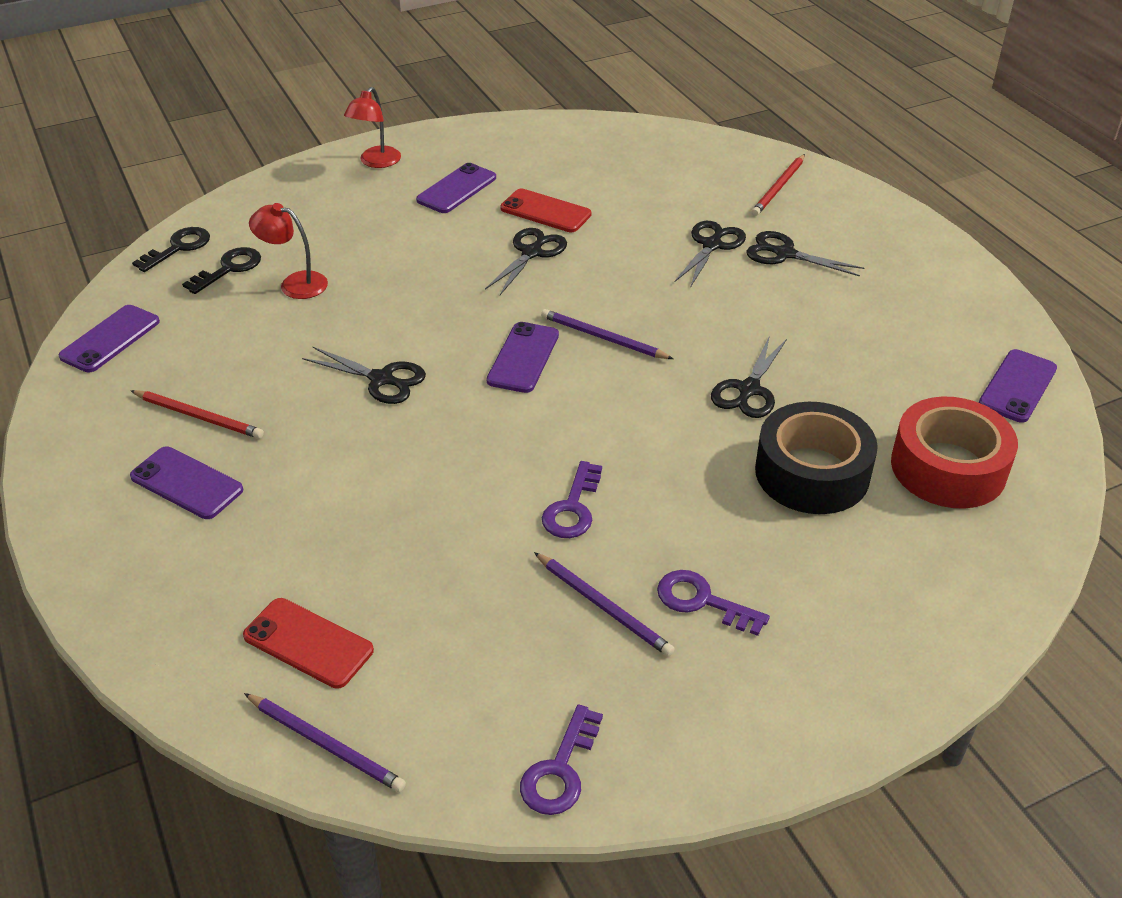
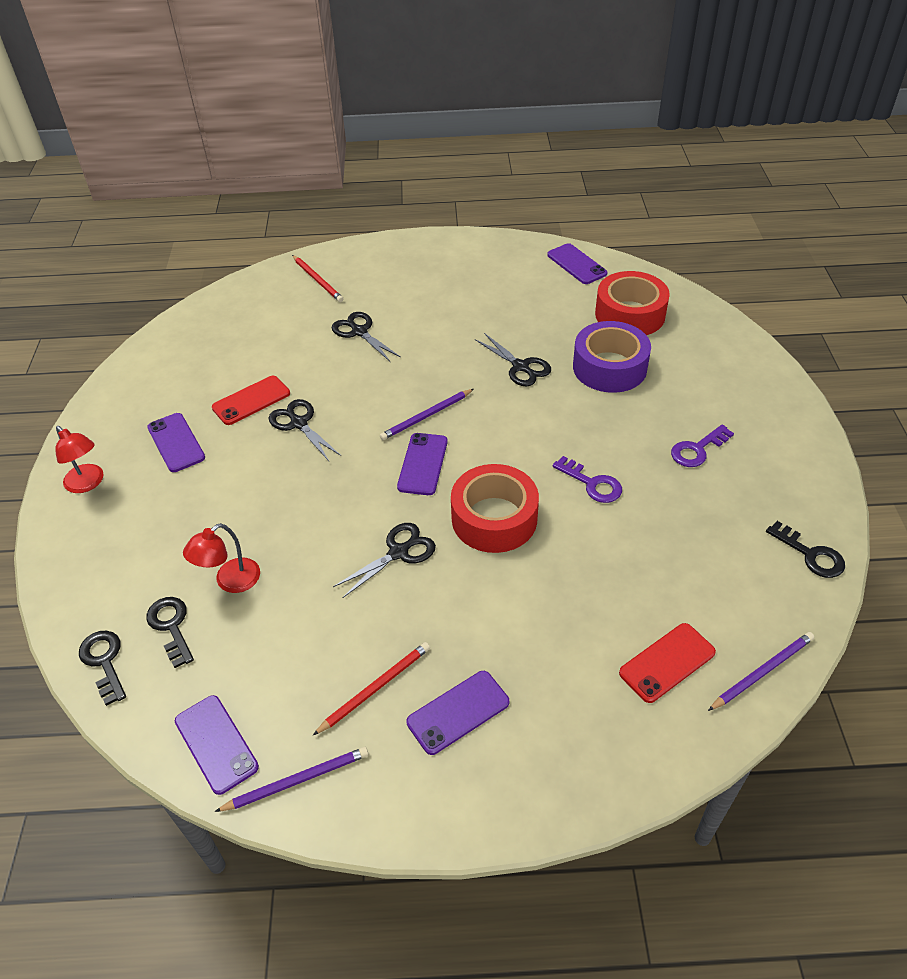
camera: 65 degrees left, 5 degrees up
purple phone [487,322,559,393] -> purple phone turned 60 degrees clockwise [397,433,448,495]
purple key [520,704,603,815] -> black key [766,521,845,578]
purple pencil [534,552,675,657] -> purple pencil moved to [215,747,369,812]
black scissors [747,231,864,277] -> none
black tape [755,402,878,514] -> purple tape [573,321,651,393]
none -> red tape [451,464,539,553]

